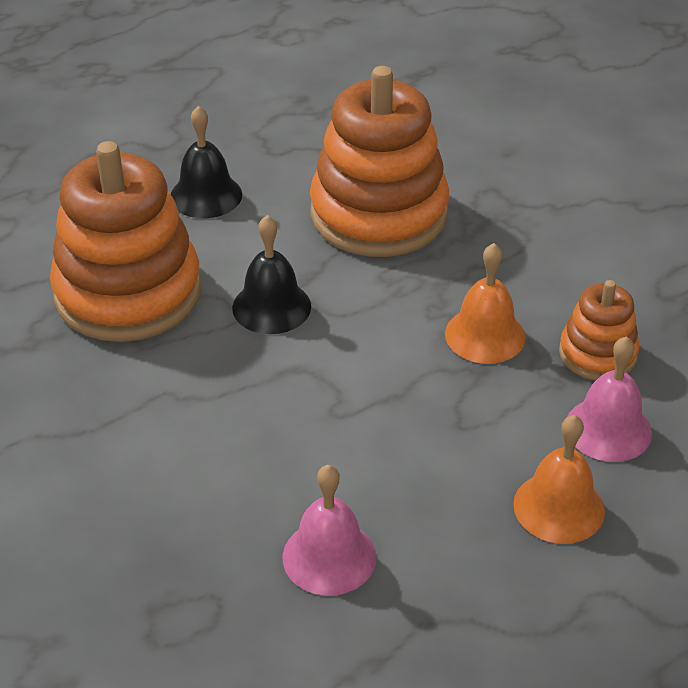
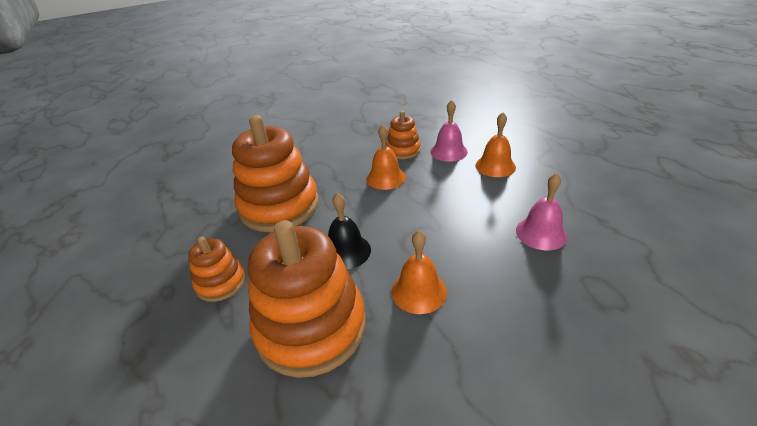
camera: 80 degrees left, 5 degrees down
black bell [171,106,242,218] -> orange stacking toy [188,237,246,302]
none -> orange bell [392,230,447,314]

